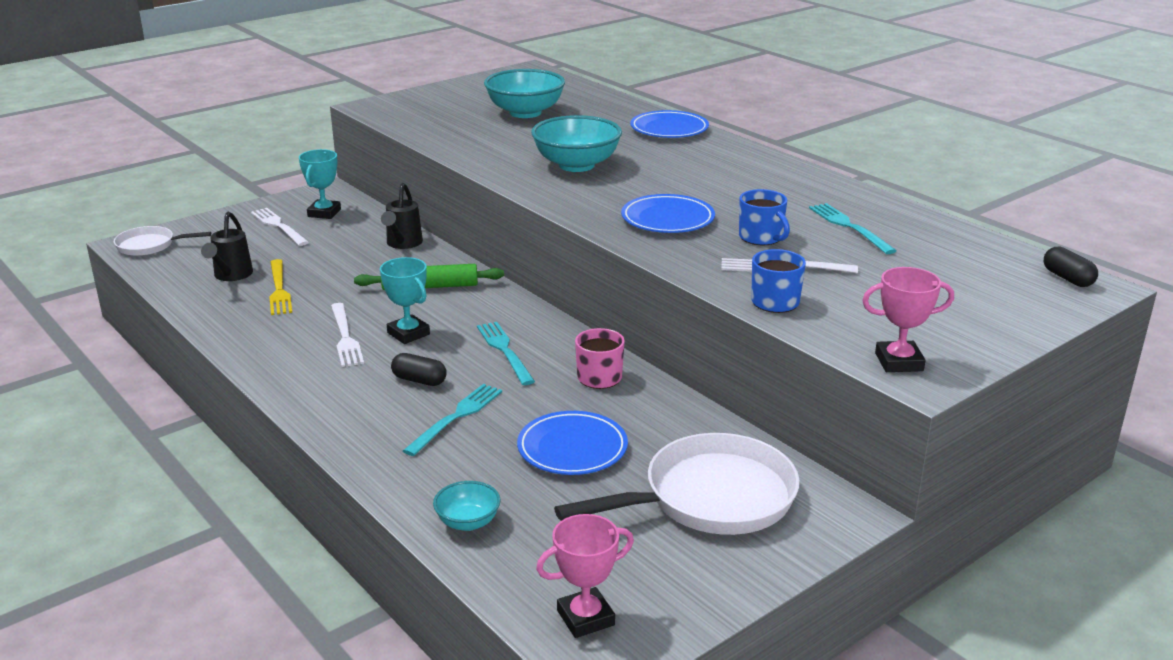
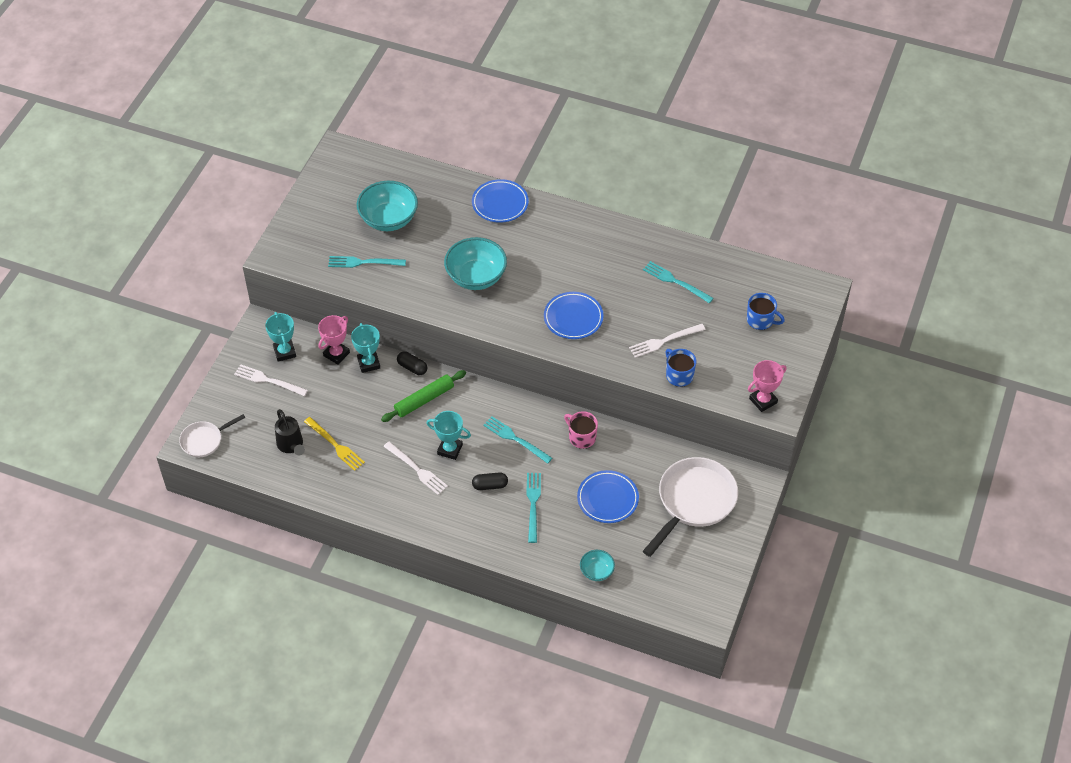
camera: 30 degrees left, 25 degrees up
black watering can [381,183,423,249] -> turquoise trophy [351,323,380,373]
pink trophy [536,514,634,638] -> pink trophy moved to [318,315,350,365]
blue mug [739,189,790,245] -> blue mug moved to [747,293,785,330]
black capsule [1044,247,1098,287] -> black capsule moved to [397,351,427,375]
none -> turquoise fork [328,256,406,268]

